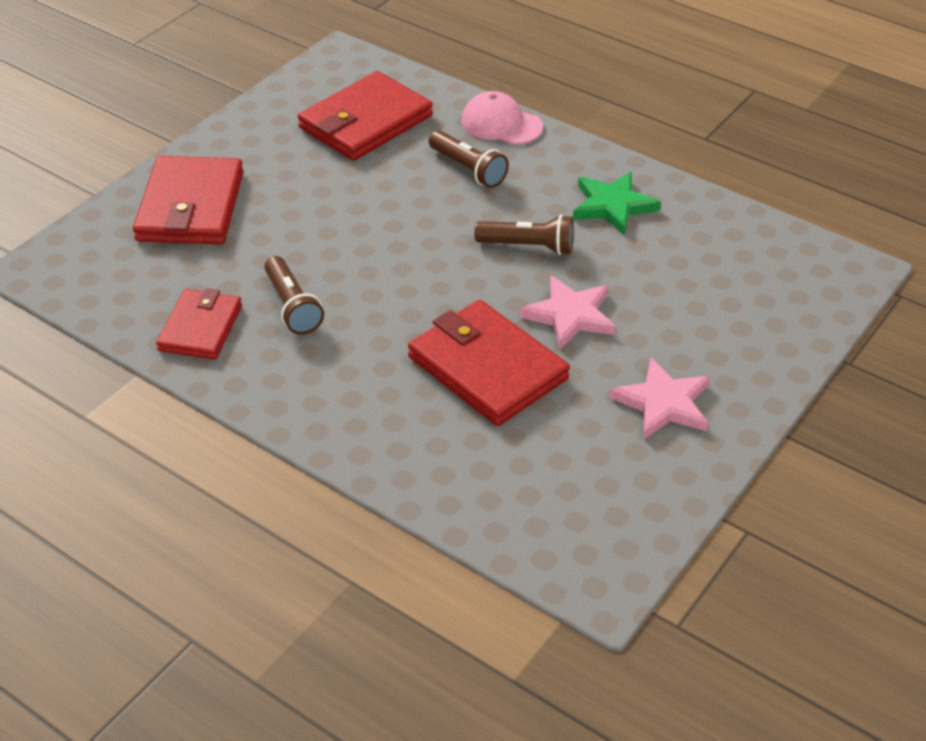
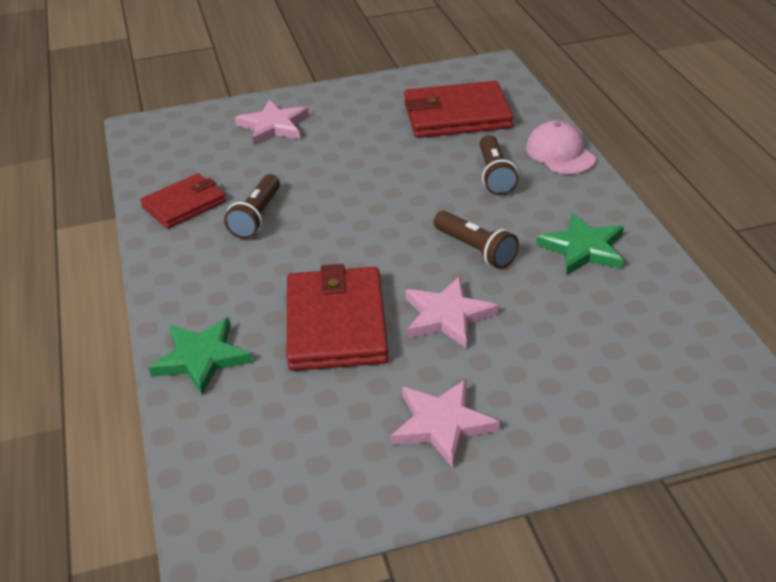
camera: 40 degrees right, 5 degrees down
red wallet [133,156,244,244] -> pink star [235,100,309,145]
none -> green star [149,318,252,395]

